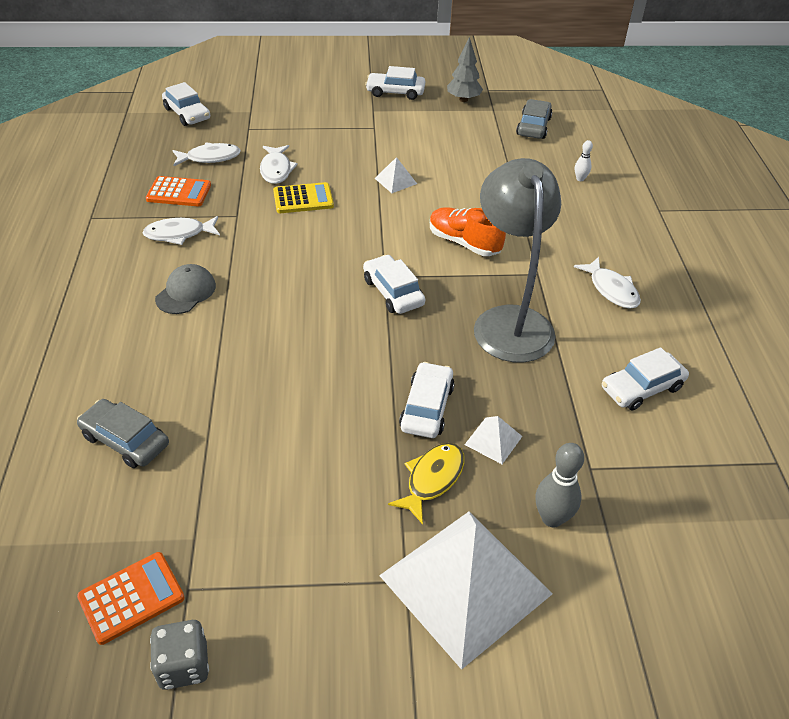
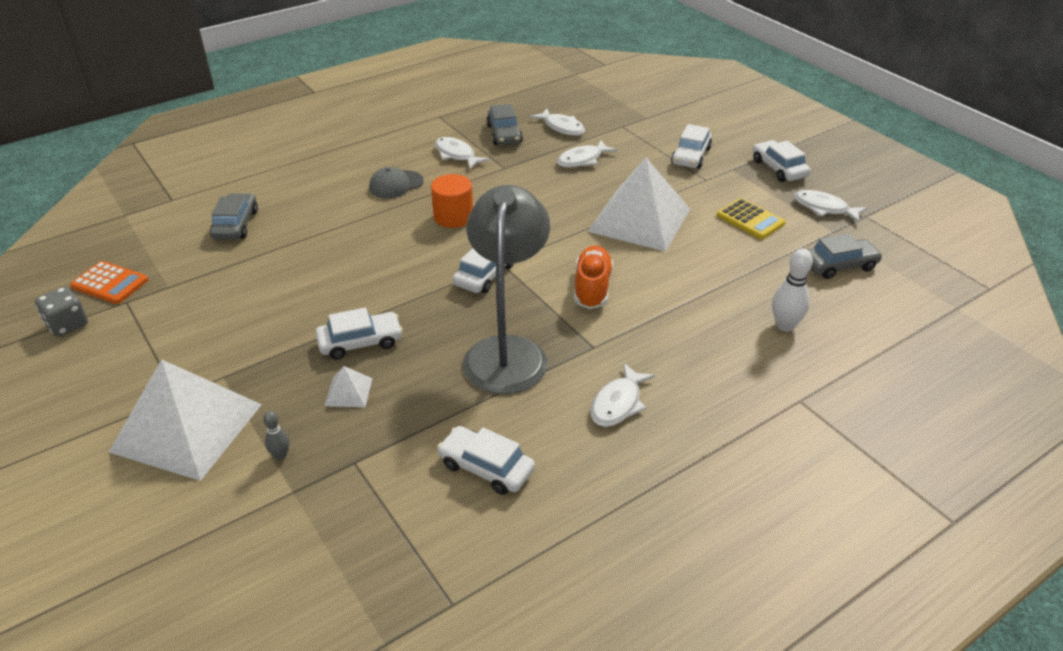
camera: 60 degrees right, 5 degrees down
orange calculator [146,176,211,206] -> grey car [487,104,523,145]
grey cap [155,264,216,314] -> grey cap turned 150 degrees clockwise [369,167,424,198]
white car [162,82,210,126] -> white car moved to [671,124,712,169]
yellow calculator [273,182,334,213] -> yellow calculator moved to [717,198,785,239]
white pyramid [375,157,417,193] -> white pyramid [588,157,690,252], size x2.49
yellow fish [388,443,464,524] -> none
grey tree [447,37,483,102] -> white fish [794,190,867,223]
grey lamp [474,158,561,362] -> grey lamp turned 45 degrees counterclockwise [463,185,550,394]
grey bowling pin [535,443,584,527] -> grey bowling pin [263,411,290,460], size x0.57
white bowling pin [575,140,593,181] -> white bowling pin [772,249,813,332], size x1.77
none -> orange cylinder [431,174,473,228]

